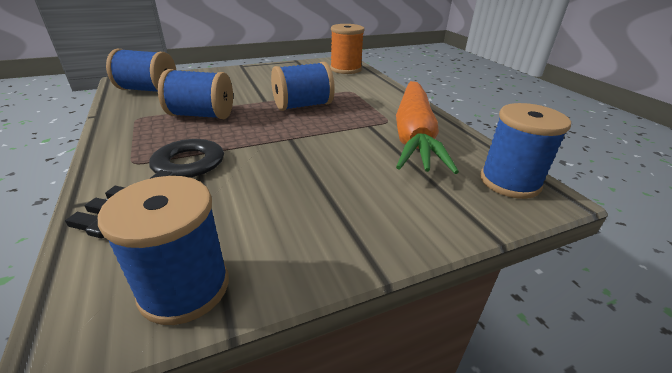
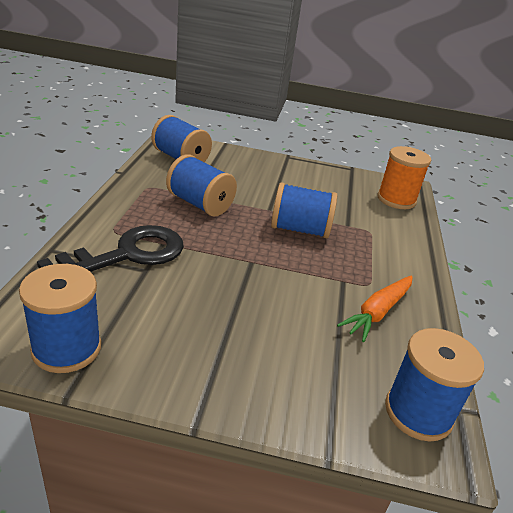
camera: 30 degrees right, 0 degrees up
orange carrot [396,81,459,174] -> orange carrot [337,276,413,342], size x0.54

